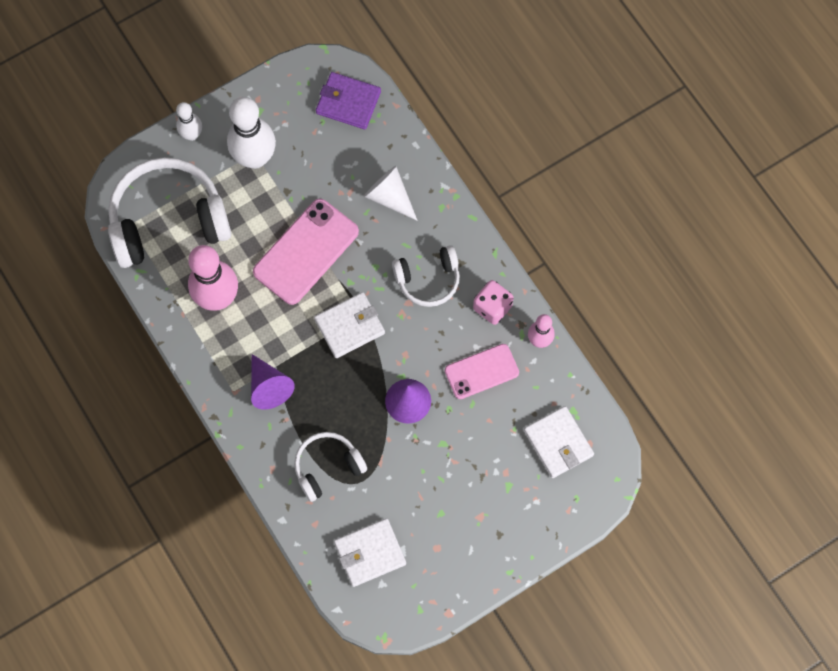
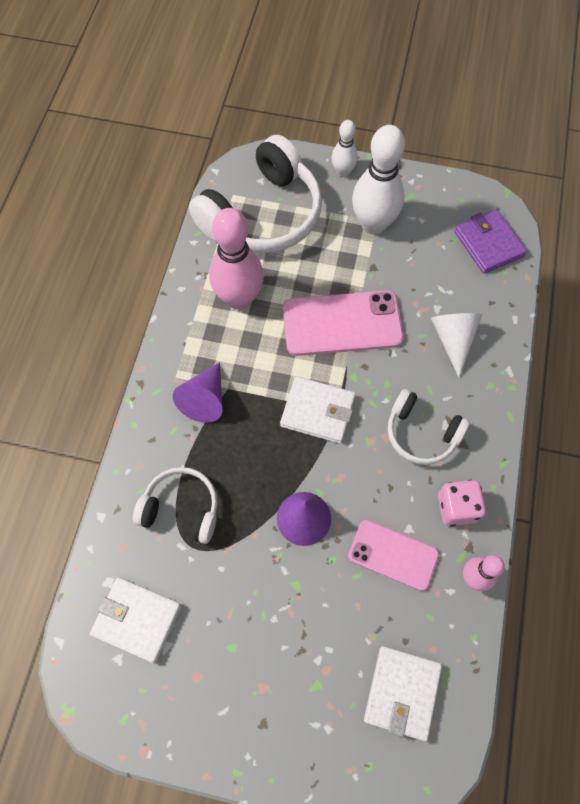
camera: 45 degrees right, 5 degrees down
white headphones [108,157,231,268] -> white headphones turned 105 degrees clockwise [189,135,322,253]

